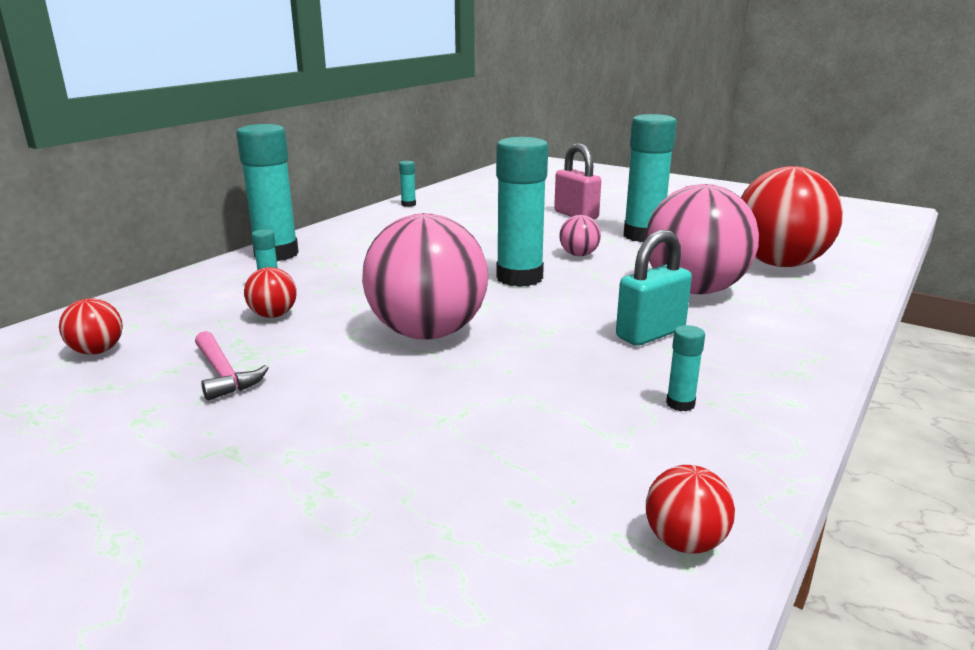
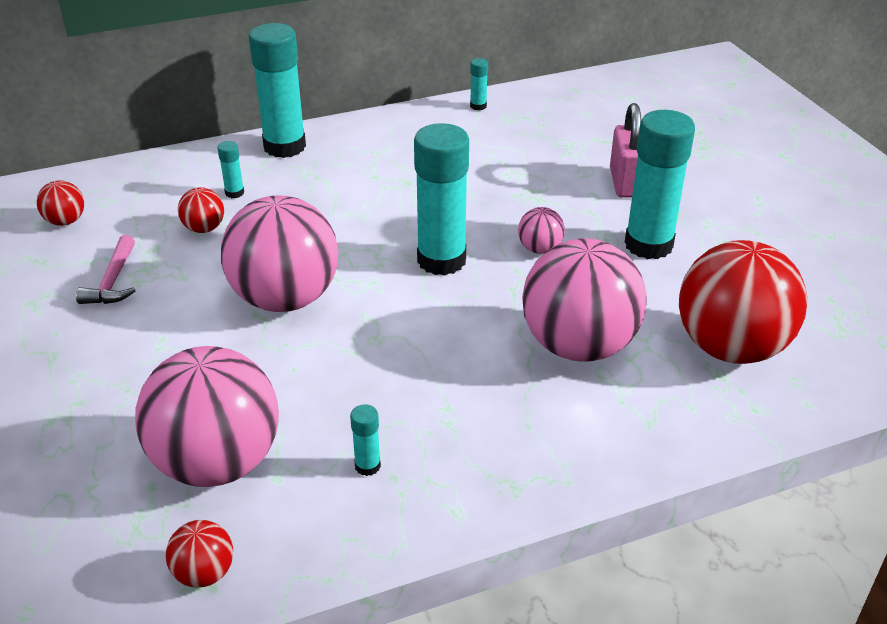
camera: 35 degrees right, 15 degrees up
turquoise padlock [616,230,692,346] -> none
none -> pink ball [135,346,279,487]

